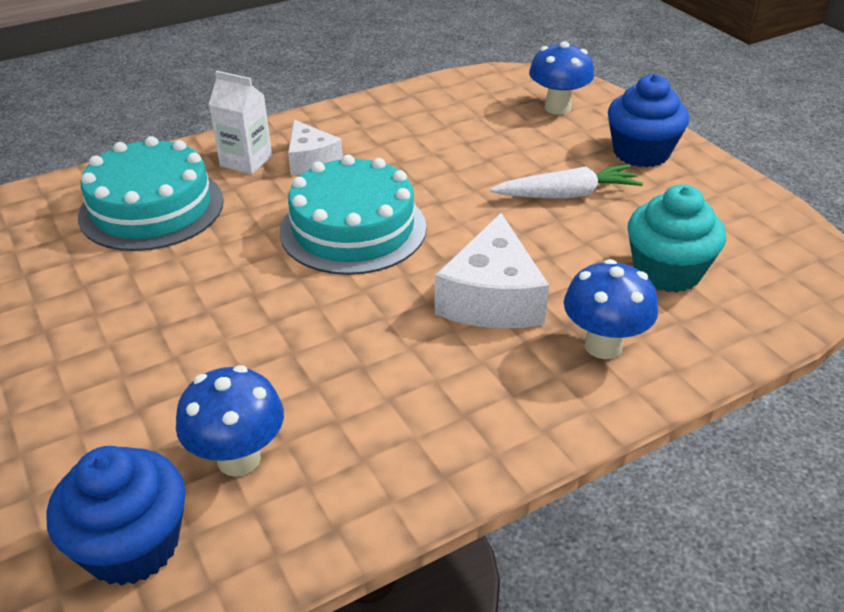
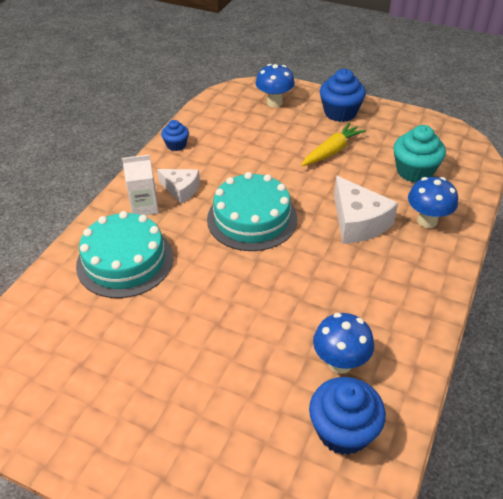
camera: 35 degrees left, 5 degrees up
white carrot [490,165,643,199] -> yellow carrot [301,122,366,166]
none -> blue cupcake [161,120,189,151]

